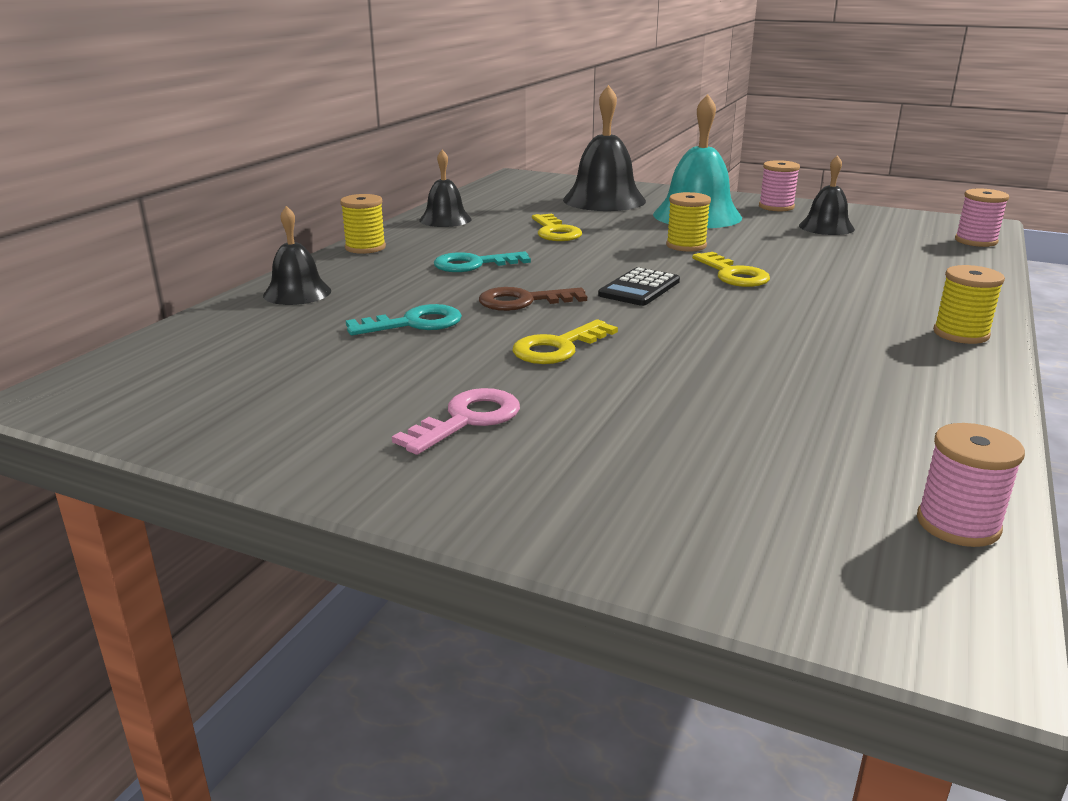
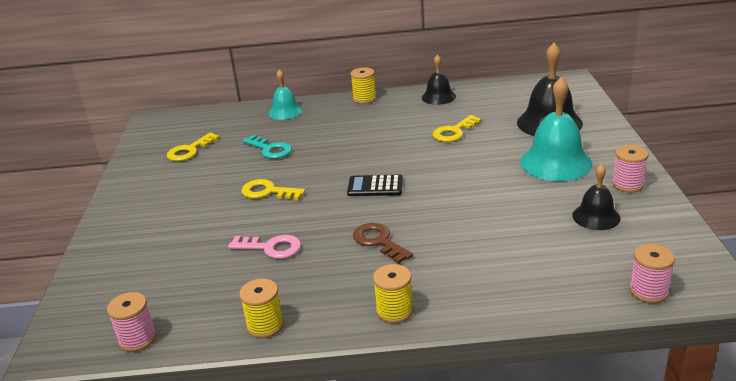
camera: 65 degrees right, 5 degrees up
black bell [263,206,331,305] -> turquoise bell [269,70,303,120]
pink key [392,388,520,455] -> pink key moved to [228,235,301,259]
turquoise key [434,251,531,272] -> none
brown key [479,287,587,311] -> brown key moved to [353,223,413,264]
yellow spool [666,192,711,252] -> yellow spool moved to [239,279,284,338]
yellow key [692,252,770,287] -> yellow key moved to [167,132,220,161]

